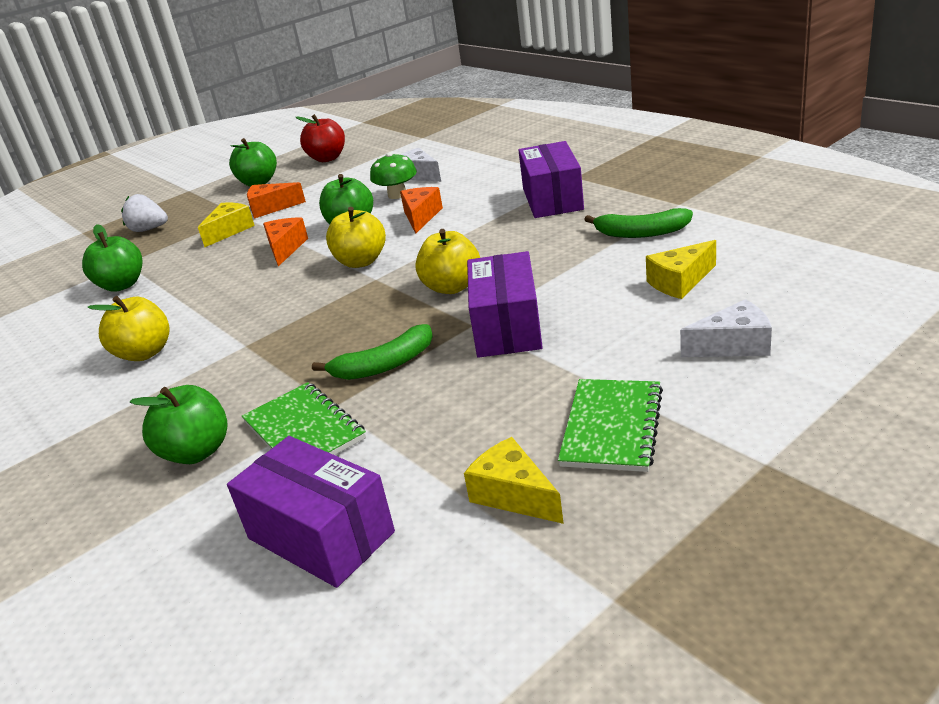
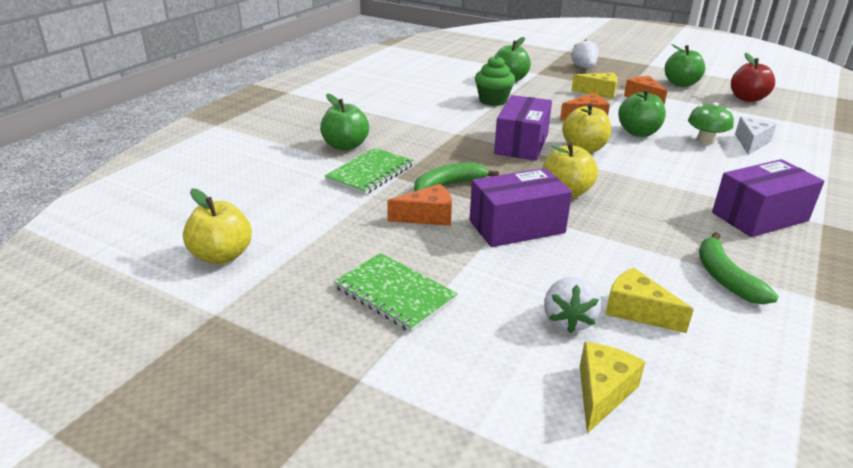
camera: 65 degrees right, 0 degrees up
yellow apple [88,296,170,361] -> yellow apple moved to [183,189,252,264]
purple box [227,436,395,588] -> purple box moved to [494,95,552,161]
green banana [312,324,433,380] -> green banana turned 105 degrees clockwise [414,162,499,191]
orange cheese [400,187,443,233] -> orange cheese moved to [387,184,452,226]
yellow cheese [464,437,564,524] -> yellow cheese moved to [580,342,645,434]
green notebook [558,379,663,472] -> green notebook turned 45 degrees clockwise [334,253,458,332]
white cheese [680,299,772,357] -> none
none -> green cupcake [475,55,515,106]
none -> white strawberry [544,277,602,333]

